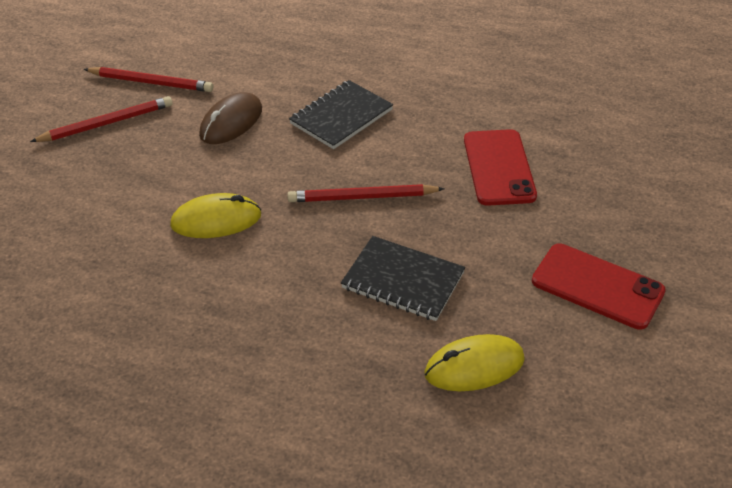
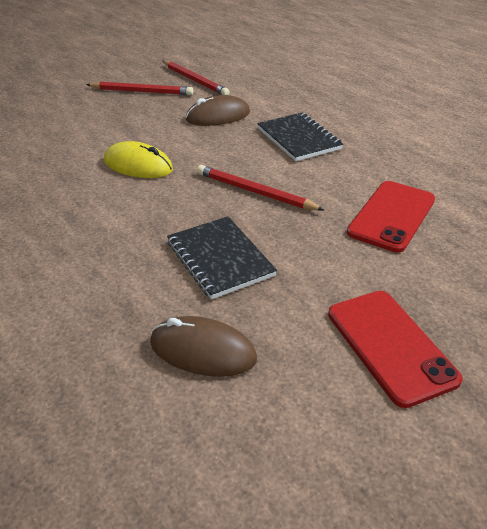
camera: 35 degrees right, 5 degrees down
black notebook [289,80,393,149] -> black notebook turned 75 degrees clockwise [257,113,343,161]
yellow mouse [424,334,525,391] -> brown mouse [150,316,257,377]

